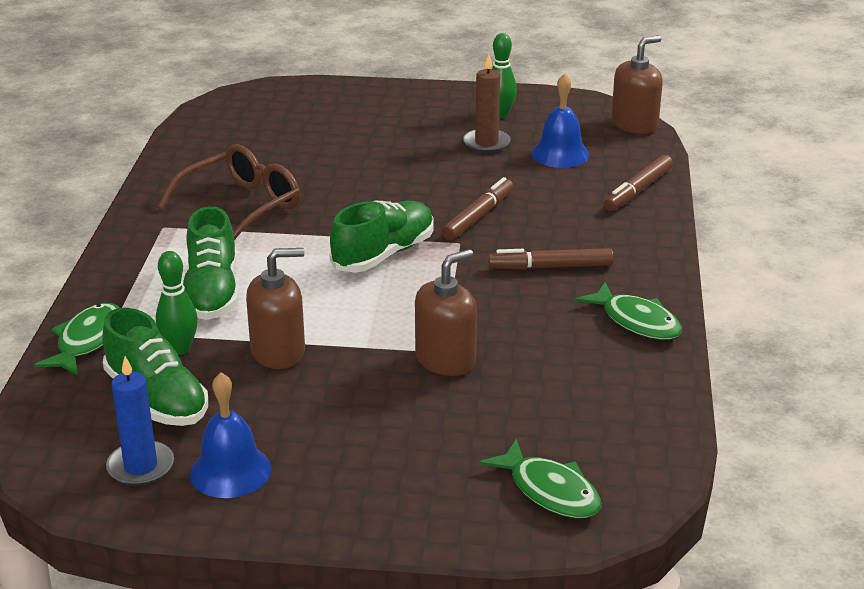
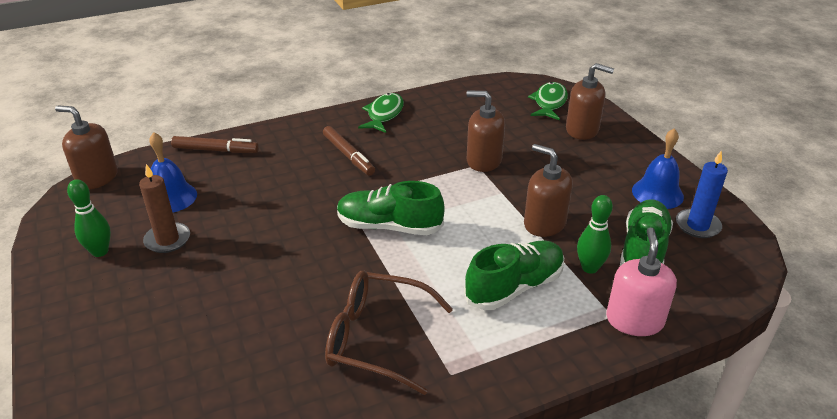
camera: 120 degrees left, 5 degrees up
green fish [34,303,120,376] -> pink soap dispenser [606,227,677,336]
brown marker [442,177,513,241] -> none
none -> brown soap dispenser [566,63,614,140]

